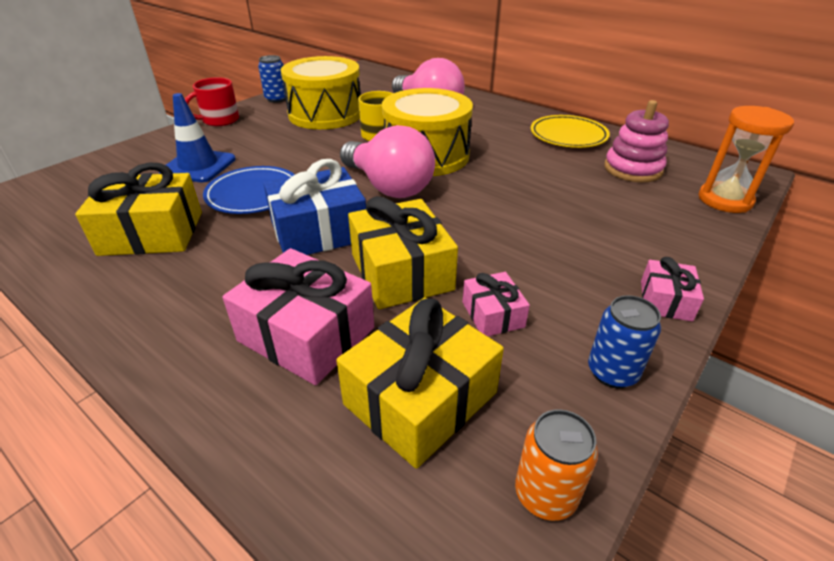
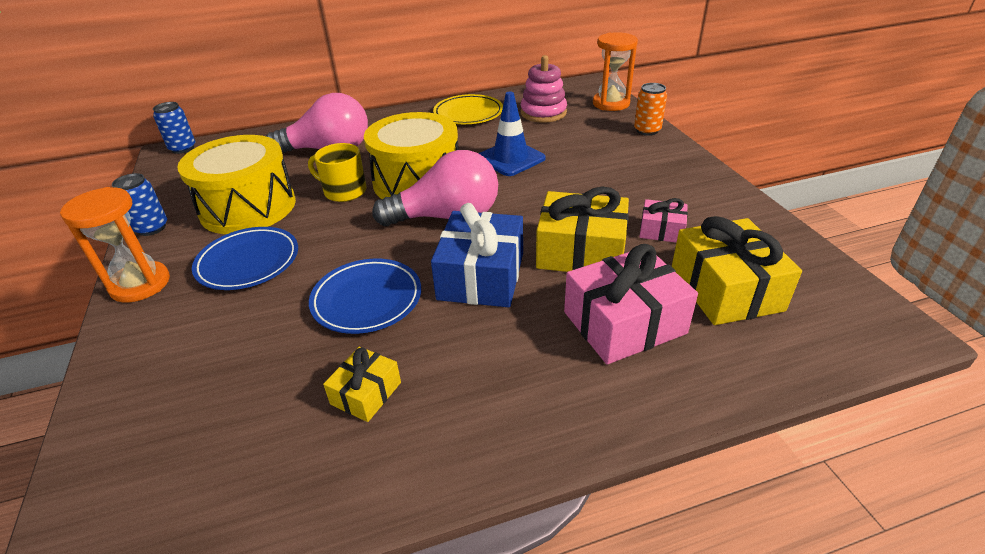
camera: 55 degrees left, 0 degrees up
yellow gift [75,162,202,256] -> yellow gift [323,347,401,422], size x0.53
blue traffic cone [159,93,236,182] -> blue traffic cone moved to [479,92,546,176]
red mug [185,77,239,126] -> orange hourglass [60,187,170,302]
orange can [515,409,598,521] -> orange can moved to [634,83,667,136]
blue can [588,295,661,388] -> blue can moved to [153,102,195,154]
pink gift [641,257,704,322] -> none
none -> blue plate [192,227,298,290]

